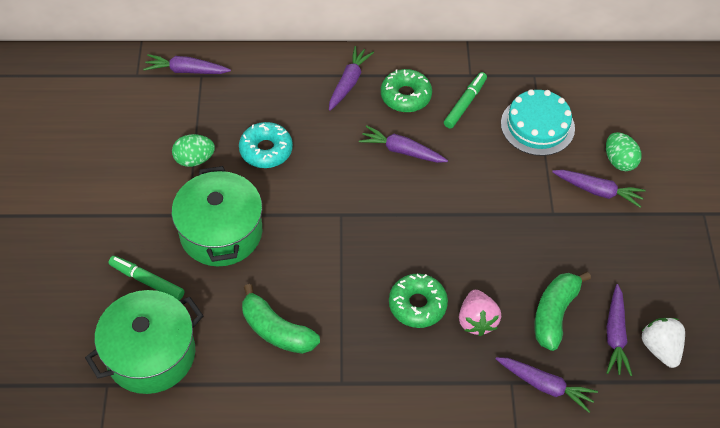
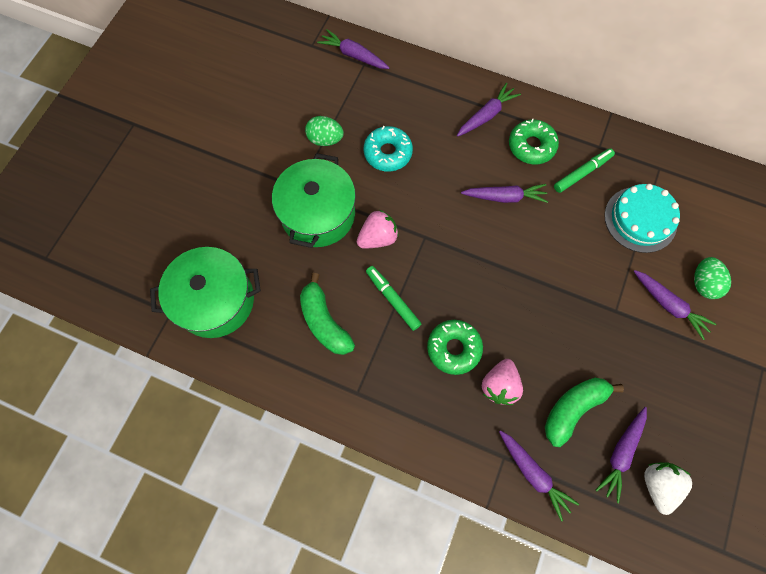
camera: 25 degrees right, 15 degrees up
green marker [108,256,185,300] -> green marker moved to [366,266,421,331]
purple carrot [359,125,448,163] -> purple carrot turned 135 degrees clockwise [461,184,548,203]
none -> pink strawberry [357,210,399,248]

